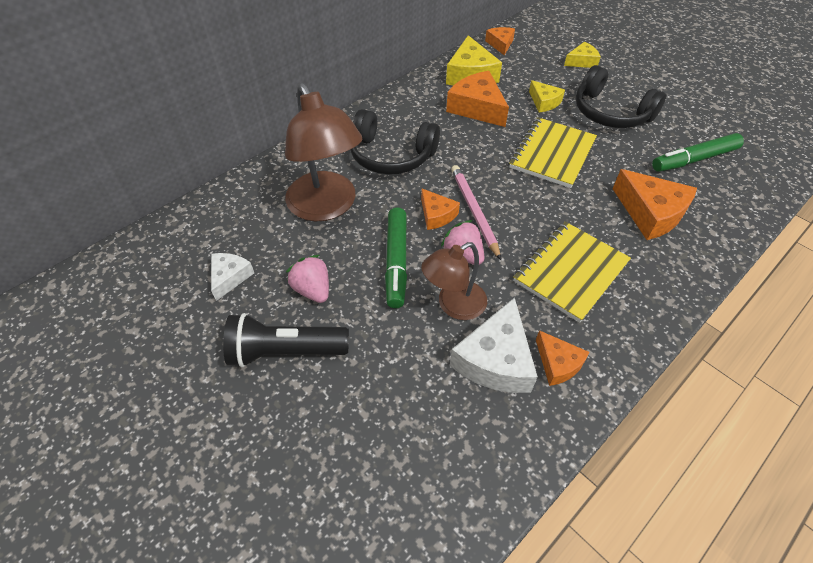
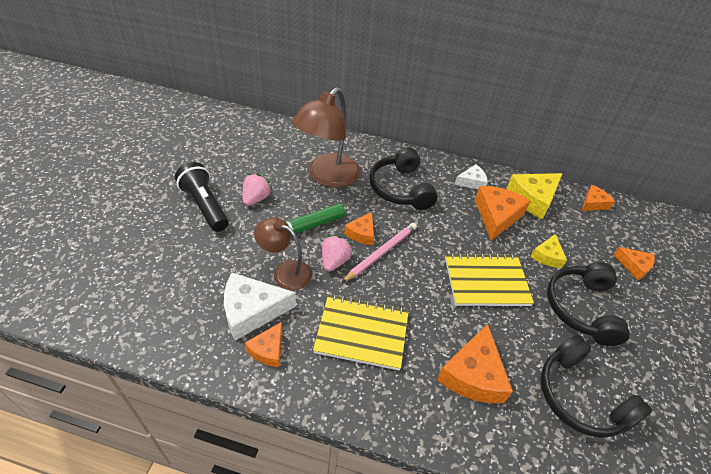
camera: 55 degrees right, 5 degrees down
white cheese [211,253,254,301] -> white cheese moved to [454,164,488,189]
yellow cheese [564,41,601,68] -> orange cheese [613,247,655,280]
green marker [652,133,744,172] -> black headphones [540,335,652,438]

